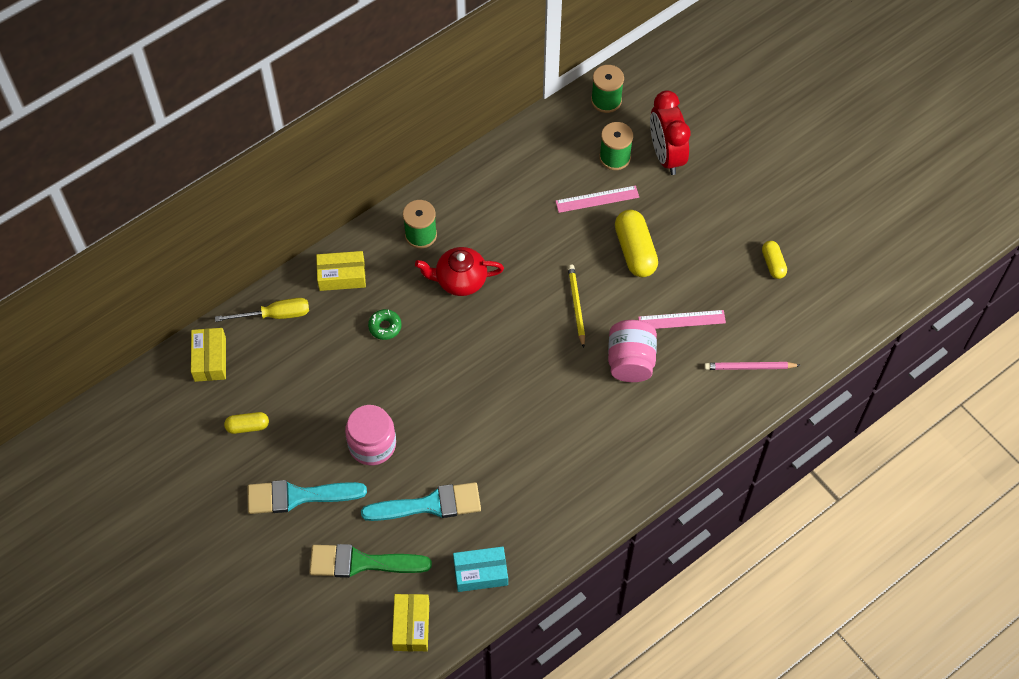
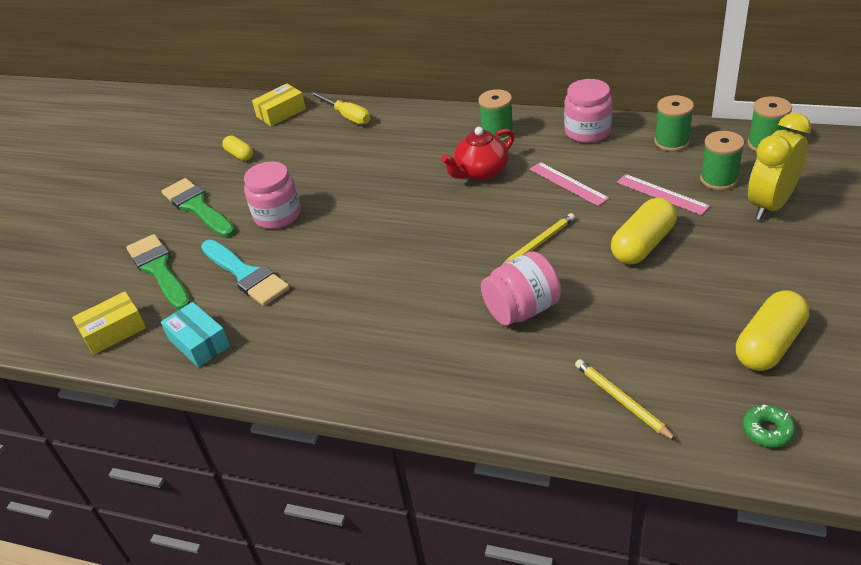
camera: 60 degrees right, 20 degrees down
turquoise brush [248,480,367,514] -> green brush [162,178,235,238]
yellow box [316,251,366,291] -> none
green donut [368,309,402,340] -> green donut moved to [743,405,796,448]
red teapot [415,247,504,296] -> red teapot turned 90 degrees counterclockwise [441,127,515,181]
pink ruler [638,310,726,329] -> pink ruler moved to [530,162,609,206]
red clock [650,90,690,175] -> yellow clock [748,113,811,220]
pink pencil [704,362,800,370] -> yellow pencil [575,359,677,441]
yellow capsule [762,241,787,279] -> yellow capsule [736,290,809,371], size x1.78
none -> pink jar [564,79,613,143]
none -> green spool [654,95,694,152]

